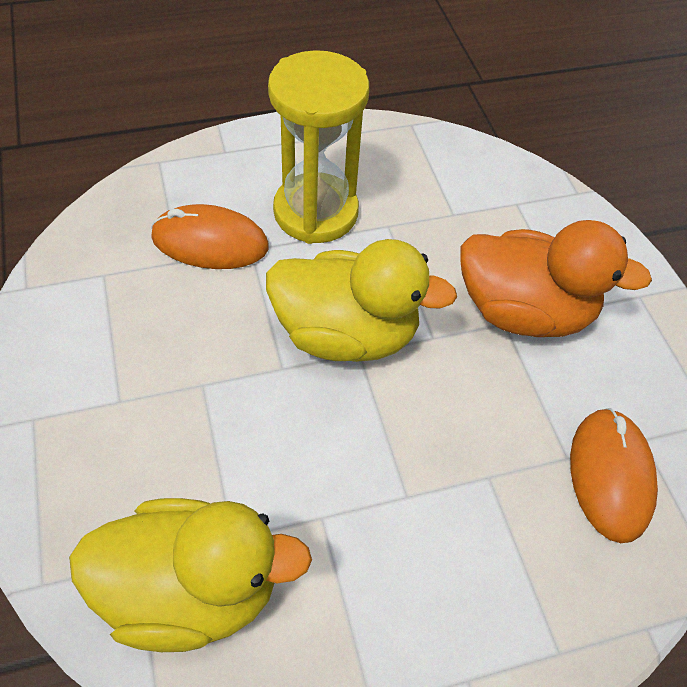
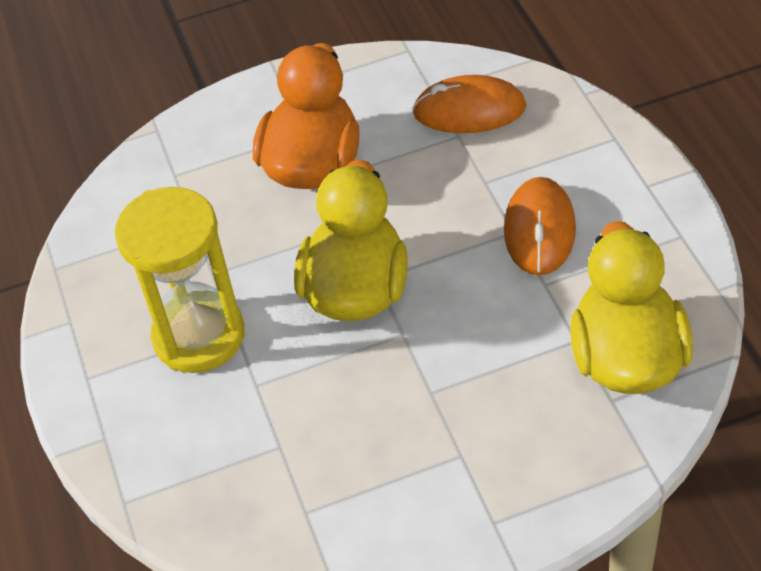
camera: 85 degrees left, 5 degrees down
orange mouse [151,204,269,269] -> orange mouse moved to [504,177,576,275]

